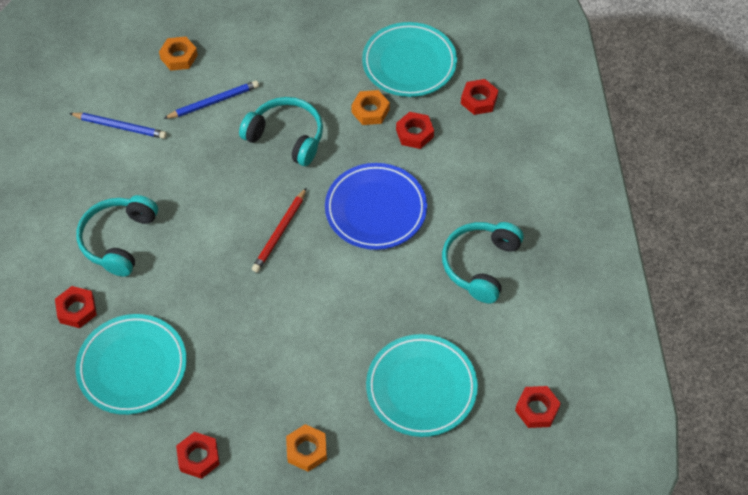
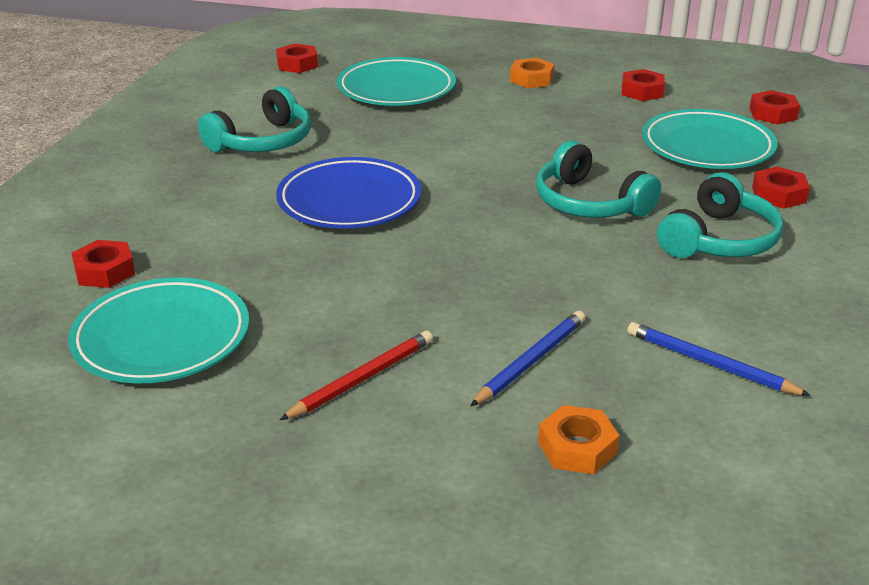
camera: 160 degrees left, 25 degrees down
blue pencil [163,80,259,119] -> blue pencil turned 135 degrees clockwise [470,311,585,407]
turquoise headphones [239,97,323,166] -> turquoise headphones moved to [536,141,661,218]
red pencil [252,188,307,272] -> red pencil moved to [280,330,433,420]
orange nut [351,90,390,125] -> none
red nut [396,112,434,149] -> red nut moved to [749,90,800,124]

